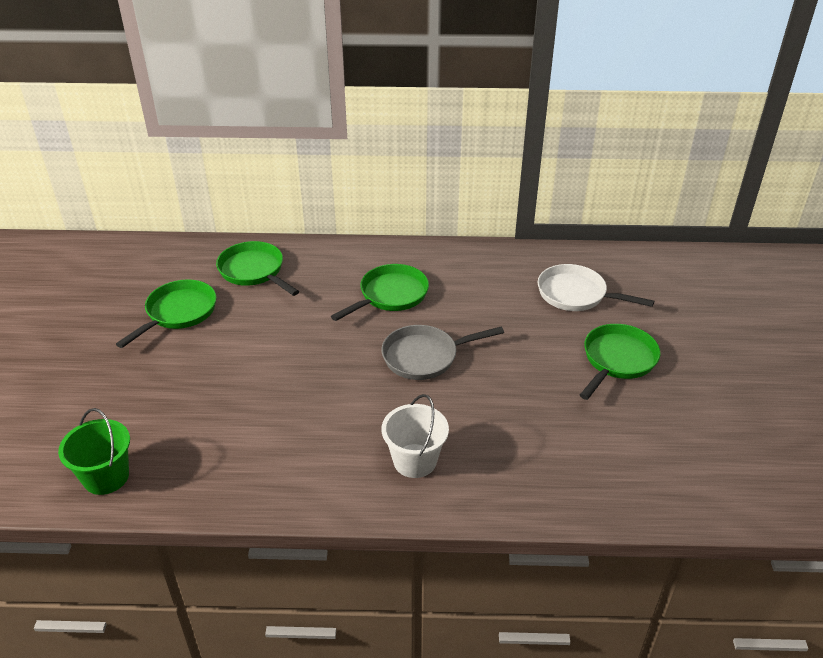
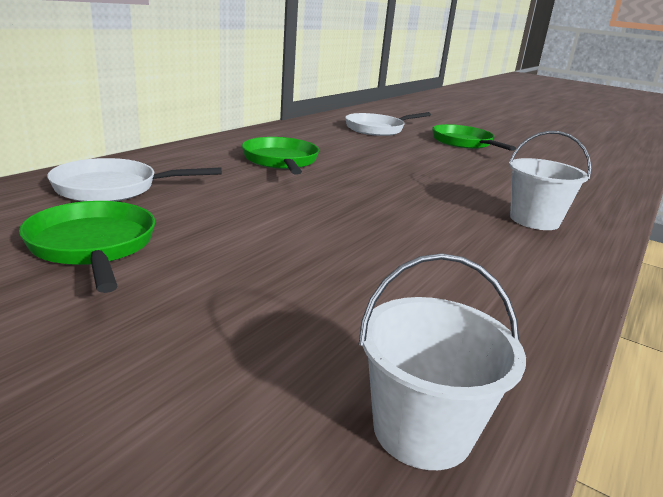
camera: 60 degrees left, 15 degrees down
green bucket [58,408,130,495] -> white bucket [359,253,526,470]
green pan [216,241,299,296] -> white pan [47,158,222,202]
grey pan [382,325,504,380] -> none

